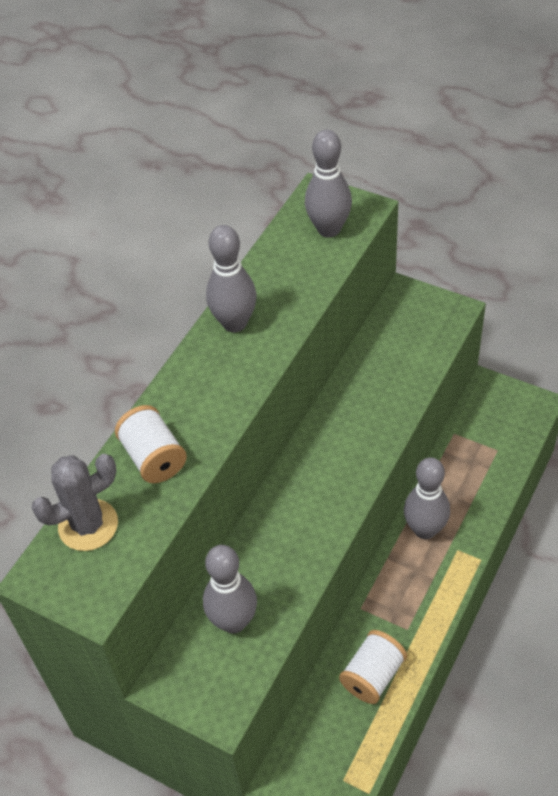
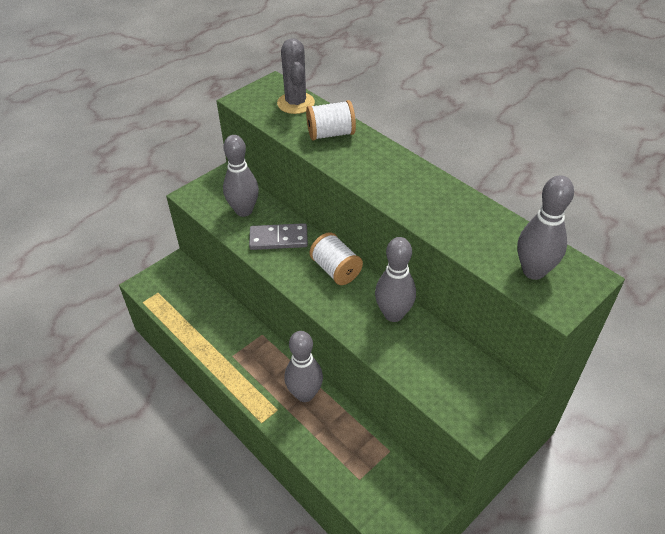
camera: 105 degrees right, 5 degrees down
grey bowling pin [206,225,257,332] -> grey bowling pin moved to [375,237,416,322]
white spool [339,630,407,704] -> white spool moved to [310,232,363,285]
none -> grey domino [249,223,308,250]

